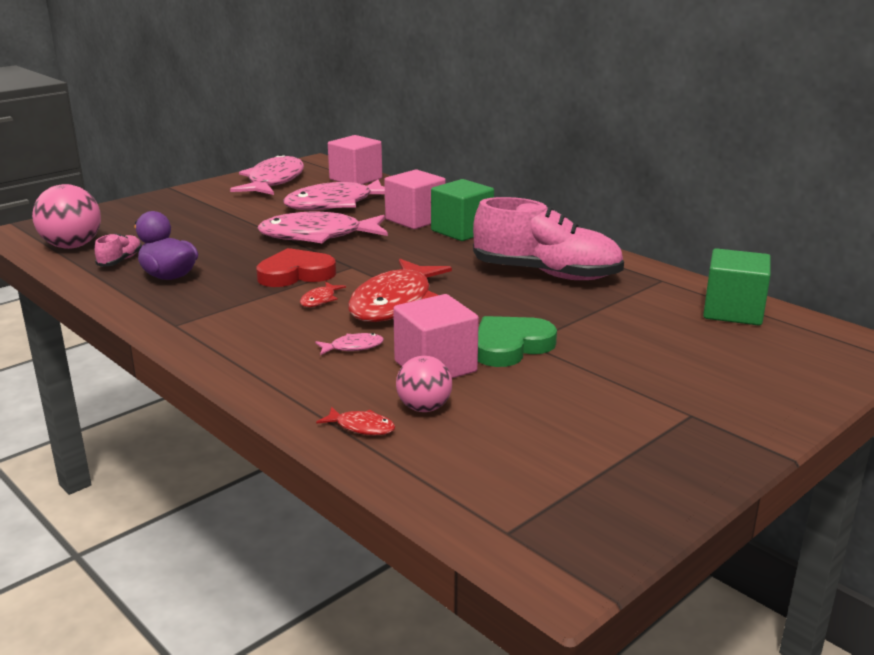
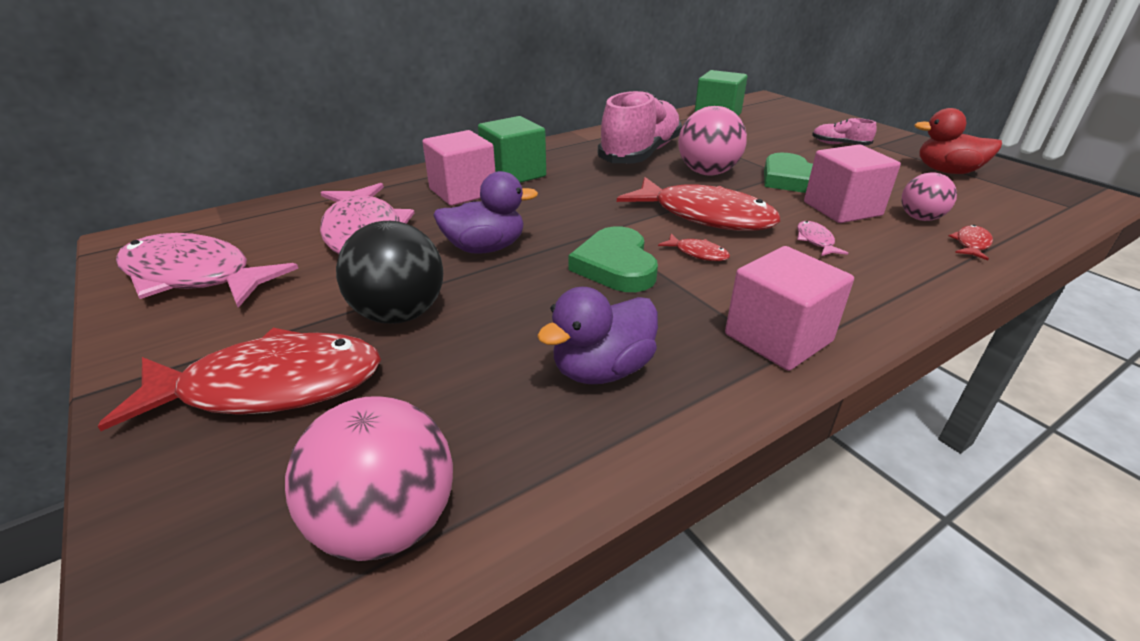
camera: 80 degrees left, 10 degrees up
pink shoe [95,233,142,267] -> pink shoe moved to [812,118,877,145]
red heart [256,248,336,287] -> green heart [569,226,658,292]
pink fish [257,212,388,243] -> purple duck [433,171,538,254]
pink cube [328,135,382,184] -> pink cube moved to [725,246,854,371]
none -> red fish [98,328,381,431]
none -> black ball [336,221,443,324]
none -> pink ball [678,106,747,176]
none -> red duck [914,108,1002,174]

